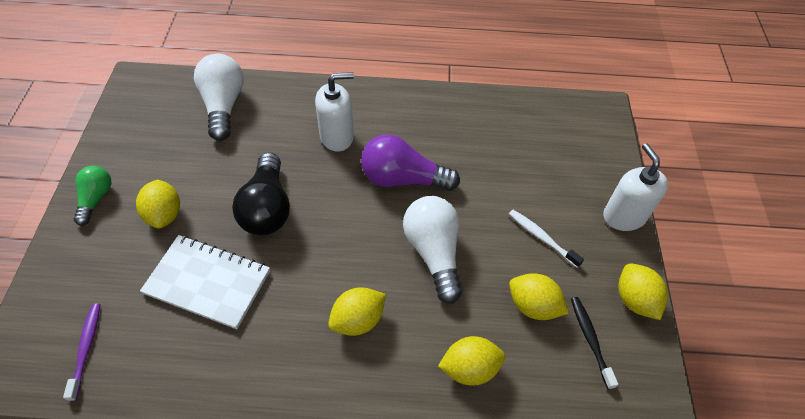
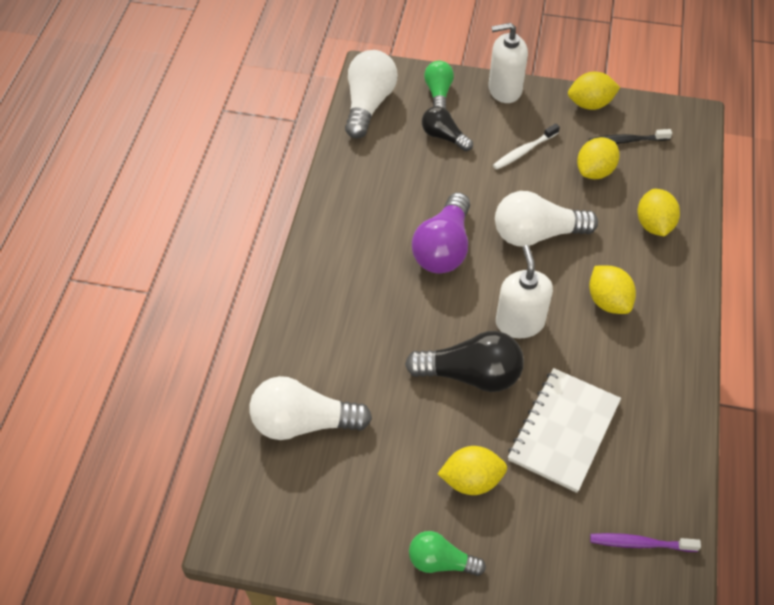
camera: 80 degrees left, 0 degrees up
white soap dispenser [315,72,354,152] -> white soap dispenser moved to [496,245,553,338]
none -> white light bulb [345,50,398,139]
none -> black light bulb [422,106,473,151]
none -> green light bulb [424,61,454,109]

